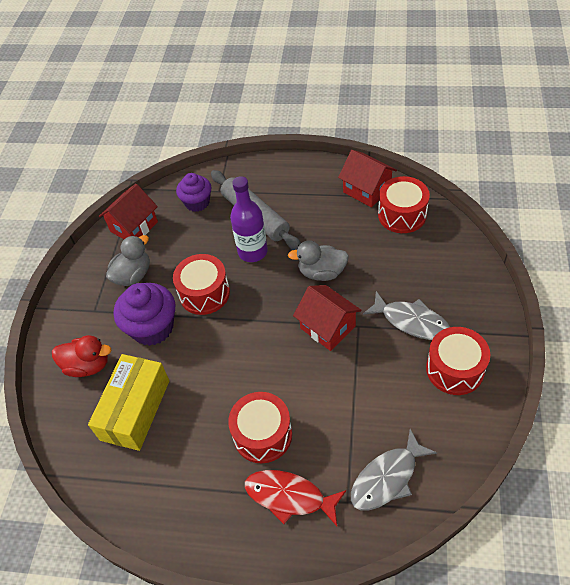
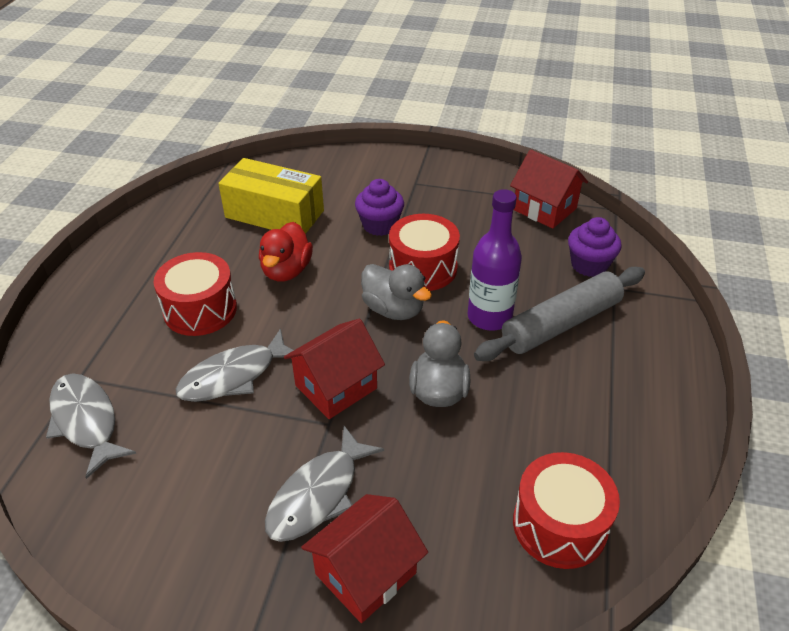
camera: 90 degrees right, 10 degrees down
red duck [52,335,111,377] -> red duck moved to [259,222,313,282]
grey duck [106,235,150,286] -> grey duck moved to [361,264,432,320]
purple cupcake [114,283,175,346] -> purple cupcake [355,179,404,236], size x0.66
red fish [245,470,346,526] -> none
red house [338,150,397,208] -> red house moved to [301,494,428,623]
red drum [426,327,490,395] -> none
none -> grey fish [175,329,294,402]

